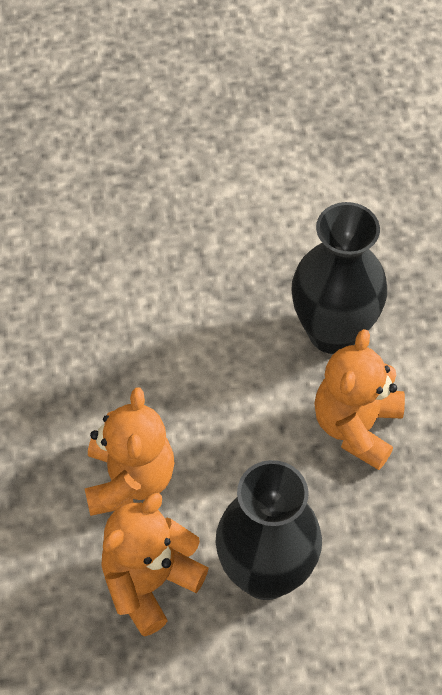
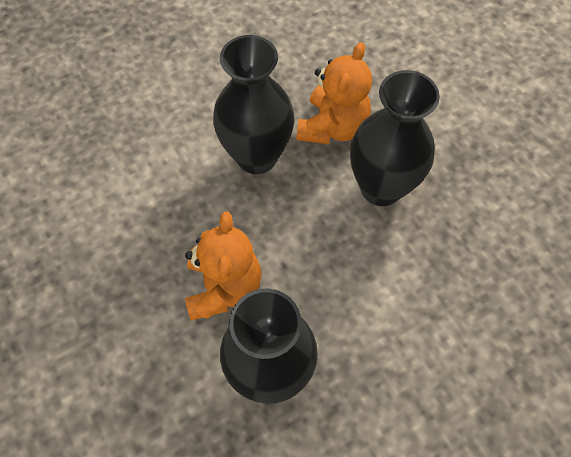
camera: 160 degrees right, 5 degrees up
orange teddy bear [85,387,174,516] -> black vase [350,70,440,206]

